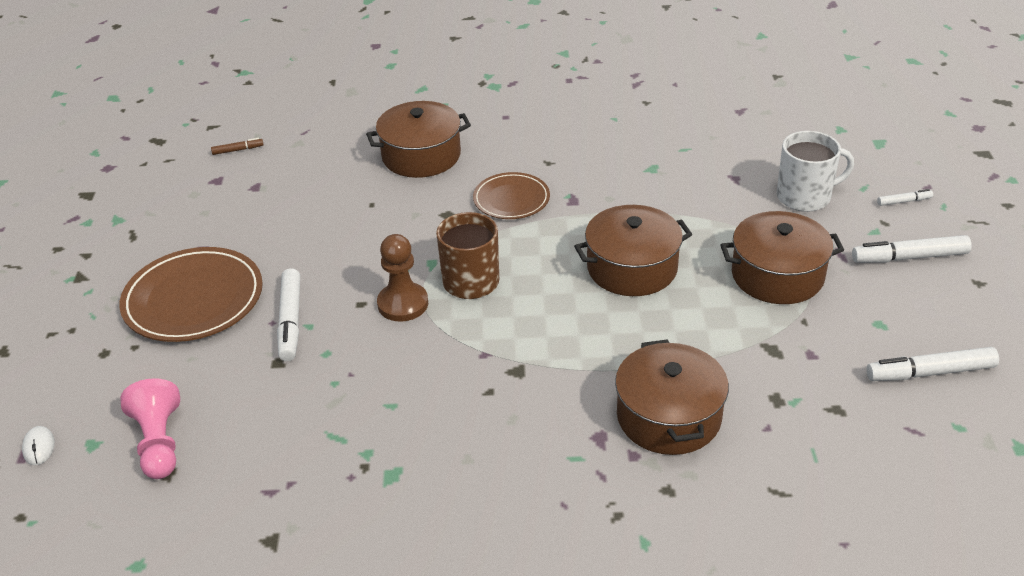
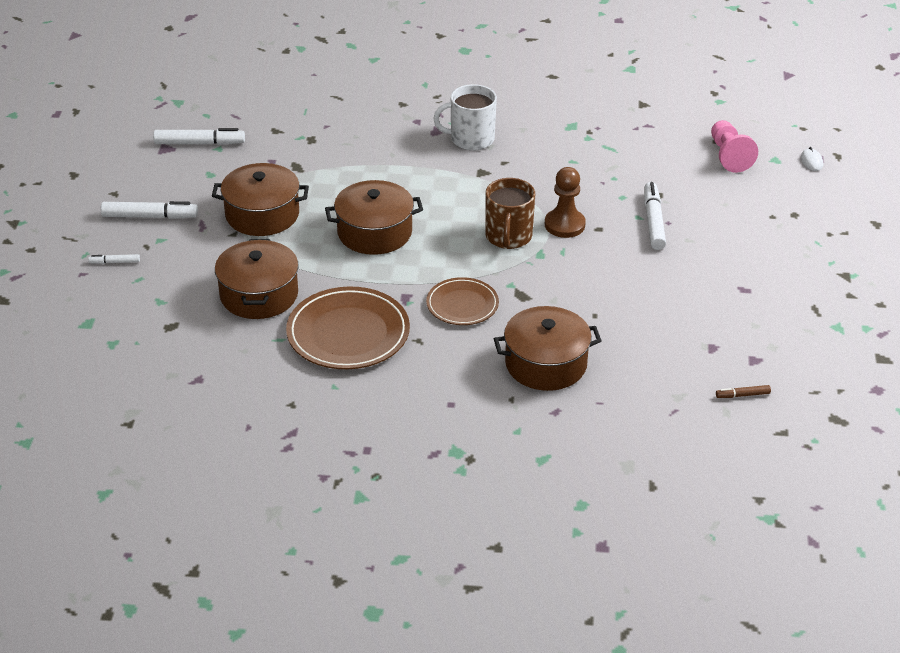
camera: 175 degrees left, 0 degrees up
brown plate [119,247,263,342] -> brown plate moved to [286,286,410,369]
brown pot [615,339,729,455] -> brown pot moved to [215,239,299,319]
white mug [777,131,854,212] -> white mug moved to [433,84,497,151]

